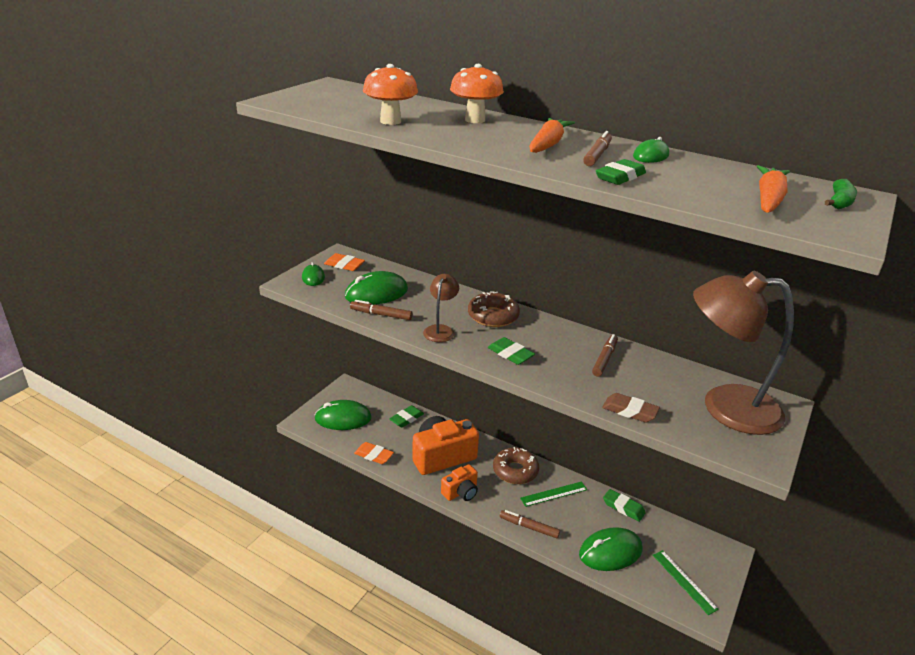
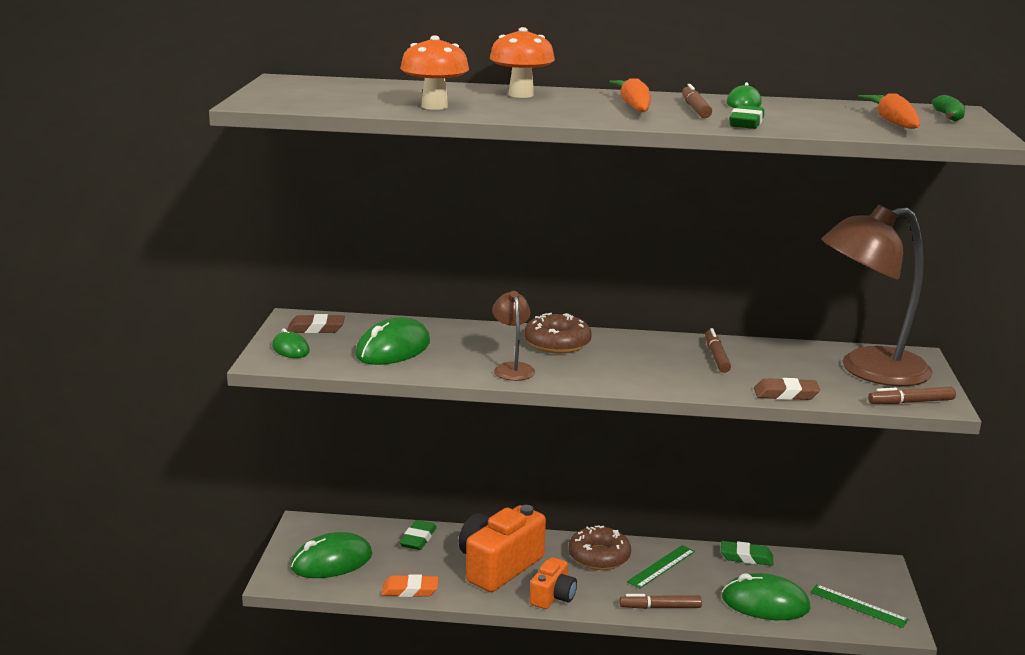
camera: 25 degrees left, 10 degrees down
orange eraser [324,253,365,271] -> brown eraser [287,314,345,333]
brown marker [350,300,413,320] -> brown marker moved to [868,387,956,404]
green eraser [488,337,535,365] -> none
green mouse [579,527,642,571] -> green mouse turned 60 degrees clockwise [722,573,811,620]

